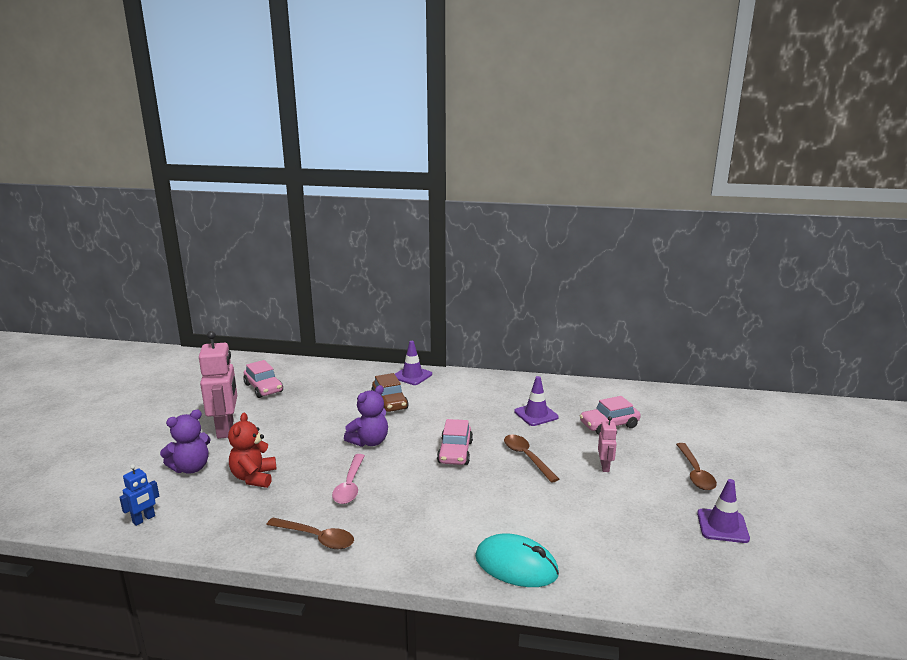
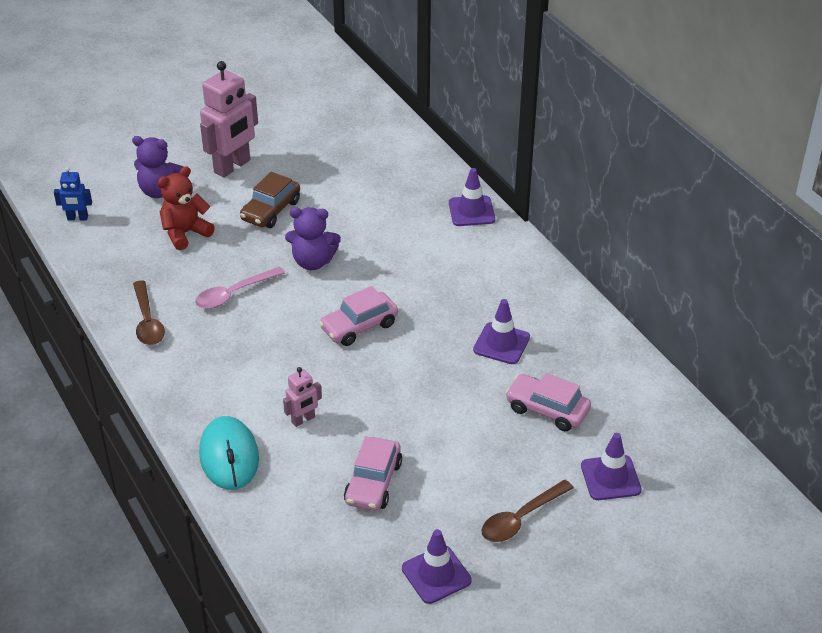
camera: 50 degrees right, 20 degrees up
pink car [243,360,283,398] -> pink car moved to [344,436,402,511]
brown car [371,373,409,412] -> brown car moved to [240,172,300,228]
brown spoon [504,435,559,483] -> none
pink robot [598,416,617,472] -> pink robot moved to [283,367,322,427]
none -> purple traffic cone [581,433,642,500]

